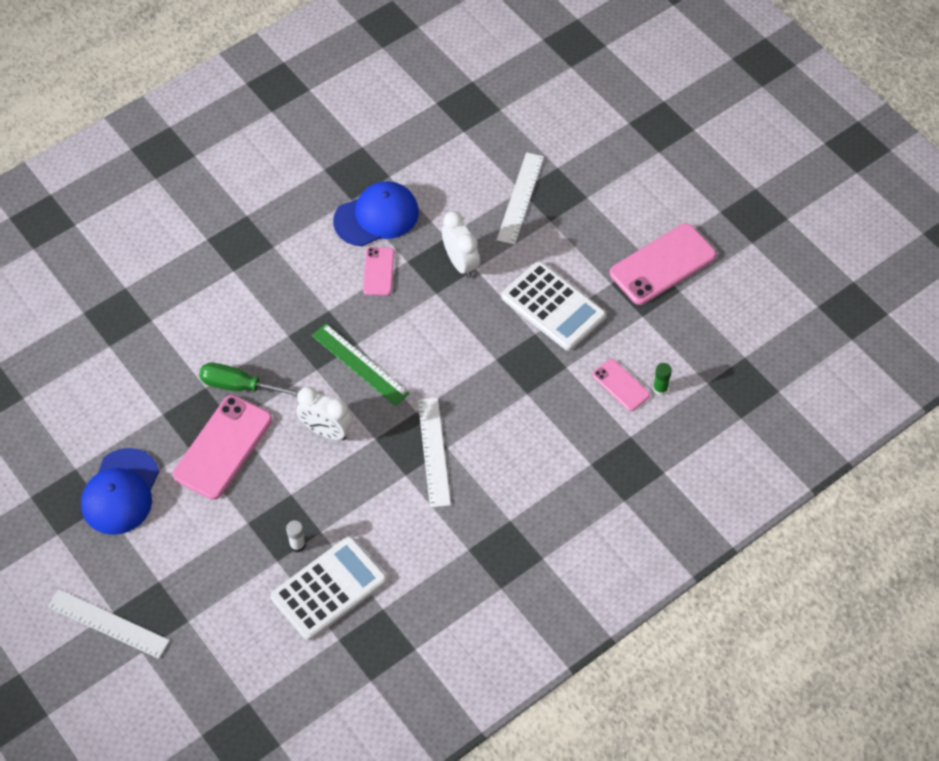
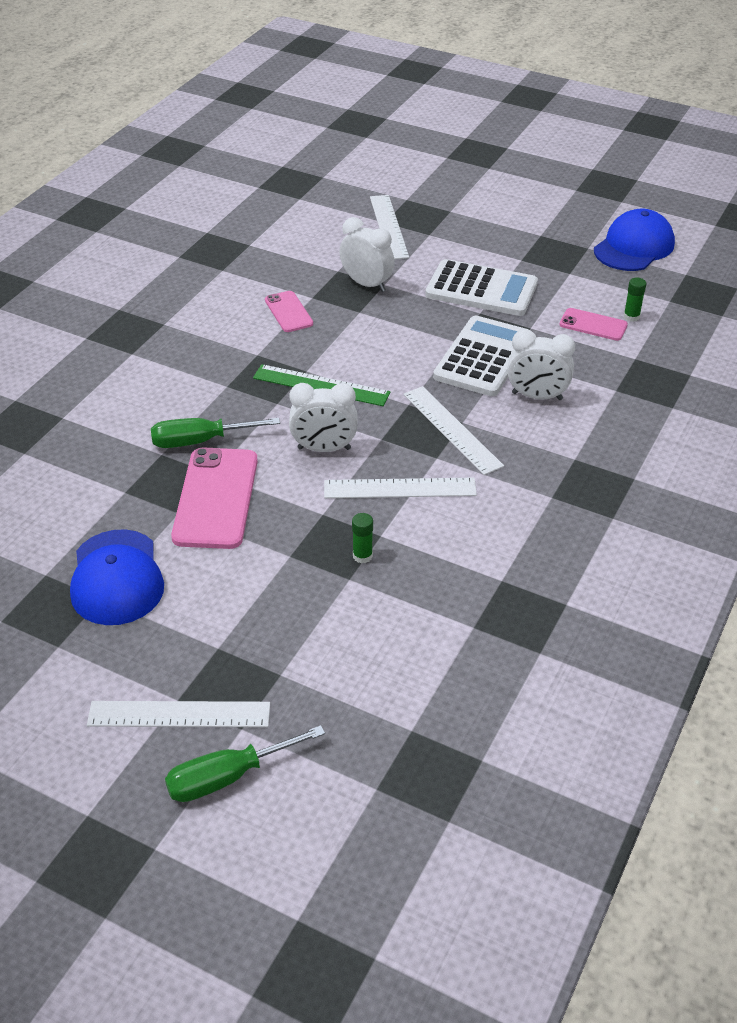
camera: 25 degrees left, 15 degrees down
white calculator [271,536,387,640] -> white calculator moved to [433,316,529,396]
white glue stick [286,520,306,552] -> green glue stick [352,513,373,563]
blue cap [333,181,419,246] -> blue cap moved to [594,209,675,271]
pink phone [610,223,716,305] -> none
none -> green screwdriver [165,725,325,802]
none -> white ruler [324,478,477,498]
none -> white clock [507,329,575,400]

